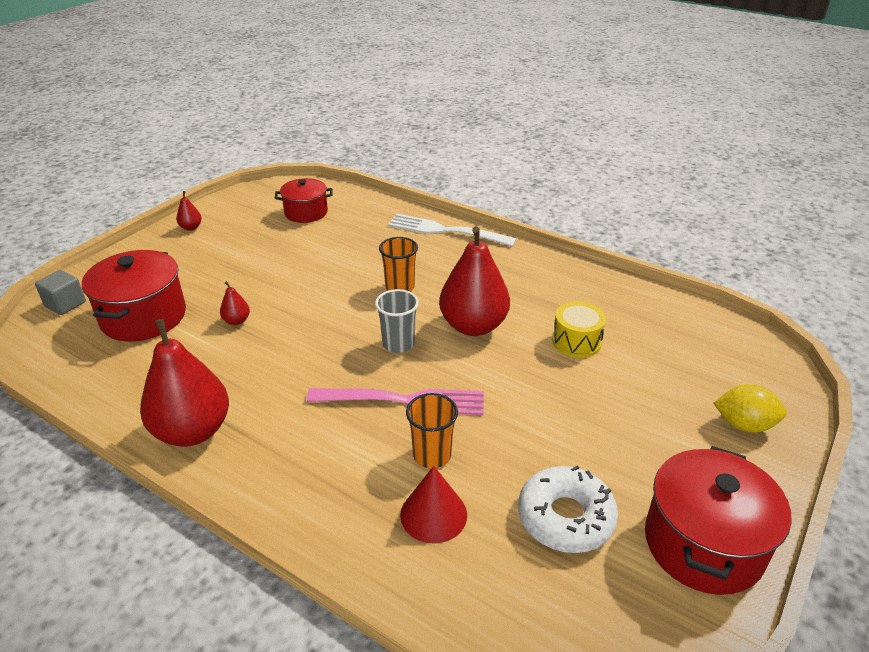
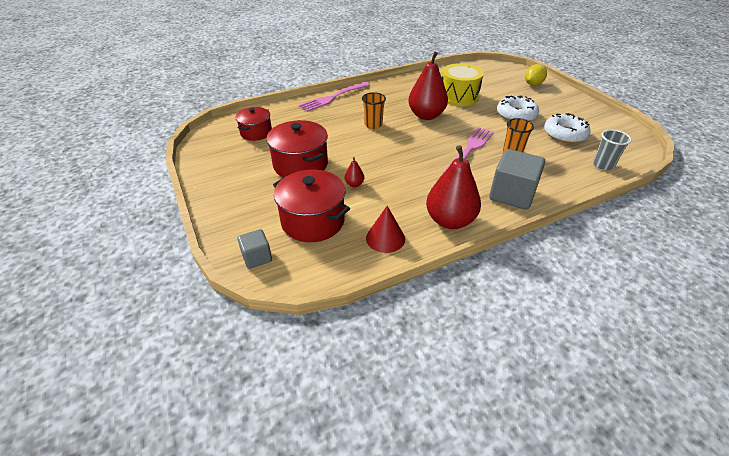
camera: 60 degrees left, 5 degrees up
red pear [176,191,202,231] -> none
grey cup [375,289,419,353] -> grey cup moved to [593,130,631,170]
white fork [388,214,516,247] -> pink fork [299,82,370,112]
red cone [400,466,467,544] -> red cone moved to [366,206,405,253]
yellow drum [552,301,606,358] -> yellow drum [442,63,484,106], size x1.59
red pot [645,446,792,595] -> red pot moved to [267,120,328,177]
none -> grey cube [489,149,545,210]
none -> white donut [497,96,539,121]

